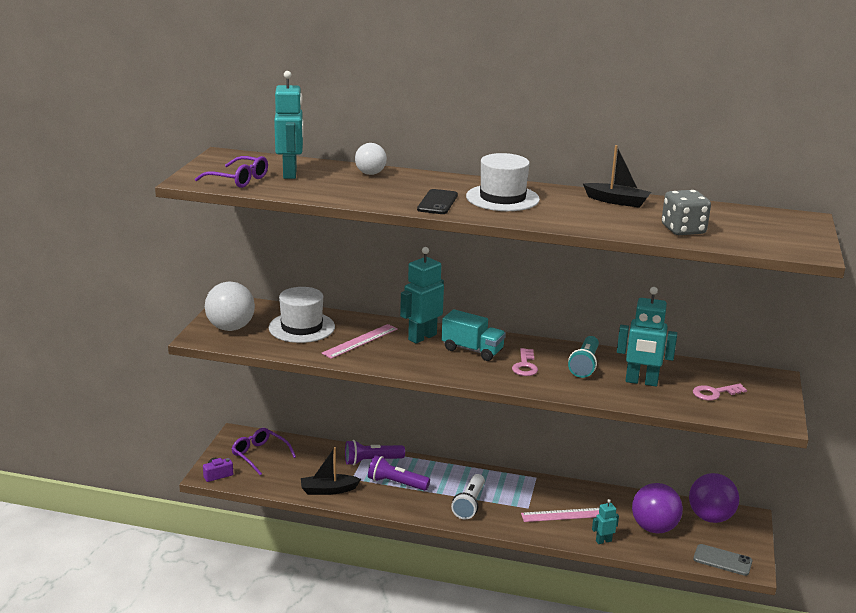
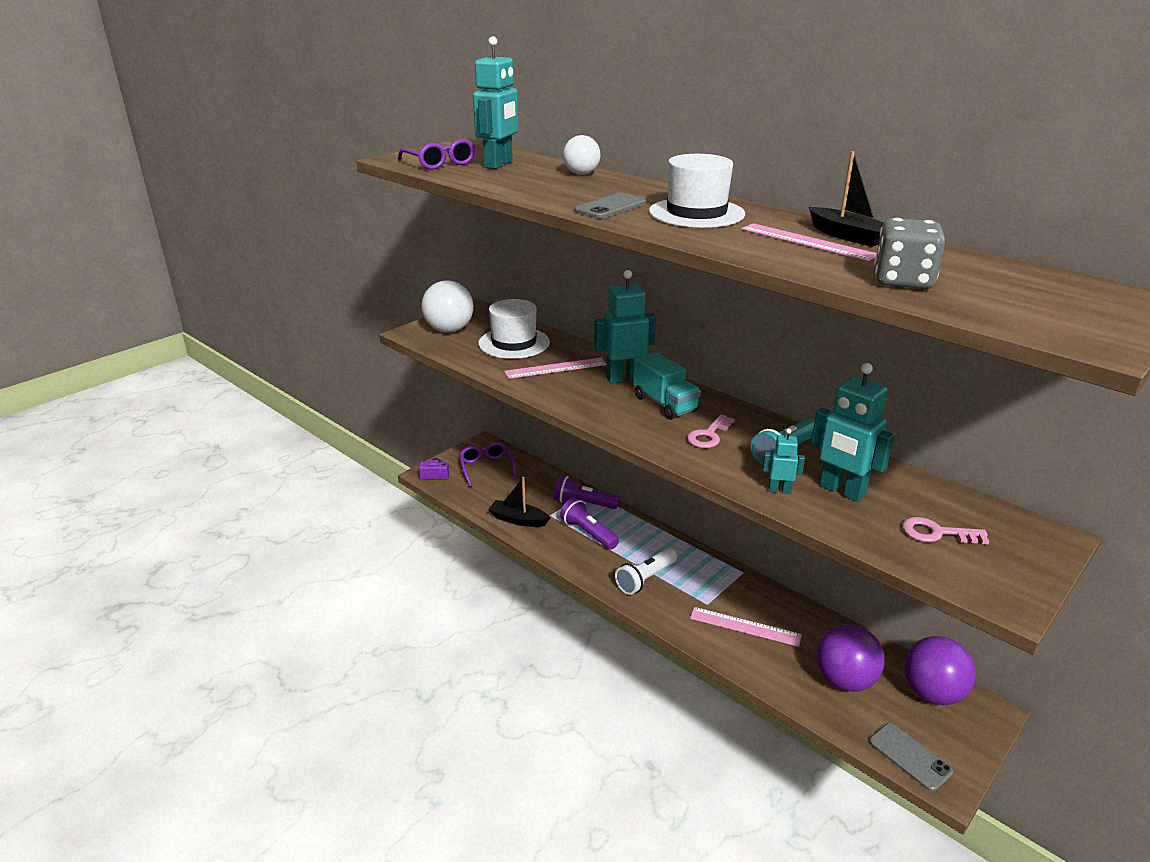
camera: 30 degrees right, 5 degrees up
black phone [417,189,458,214] -> grey phone [574,193,646,219]
turquoise robot [592,499,619,544] -> turquoise robot moved to [763,428,805,494]
none -> pink ruler [741,223,877,261]

